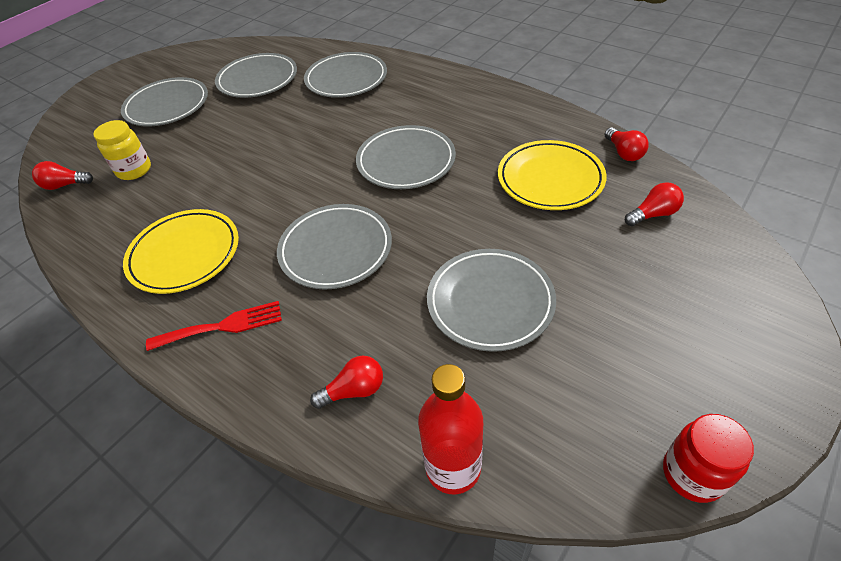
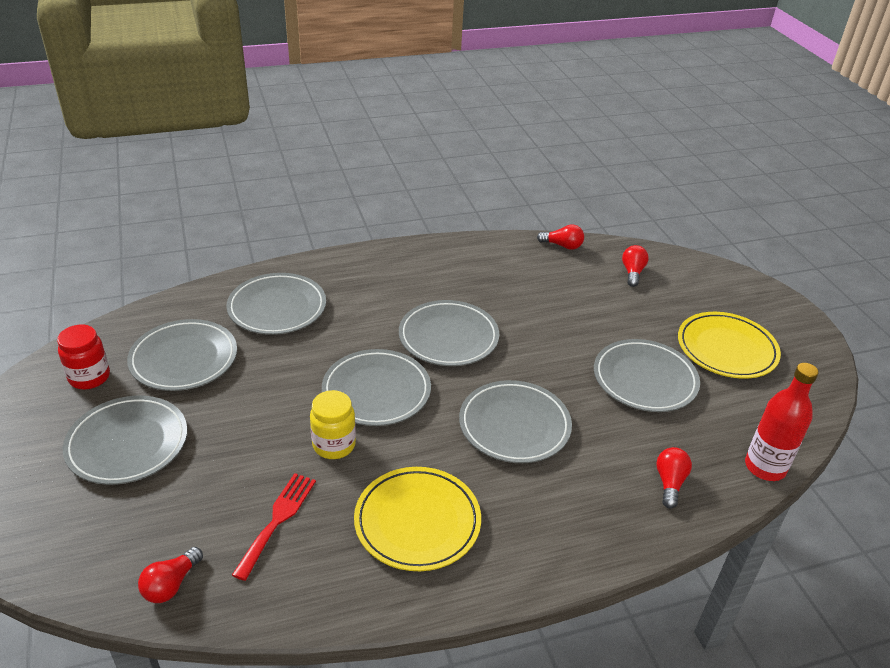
camera: 60 degrees left, 10 degrees down
yellow jar [93,120,151,180] -> yellow jar moved to [310,390,356,459]
red fork [146,301,282,351] -> red fork moved to [232,473,316,581]
yellow plate [498,140,607,210] -> yellow plate moved to [678,312,781,379]
red jar [663,414,754,503] -> red jar moved to [57,325,110,389]
none -> grey plate [322,349,431,426]

